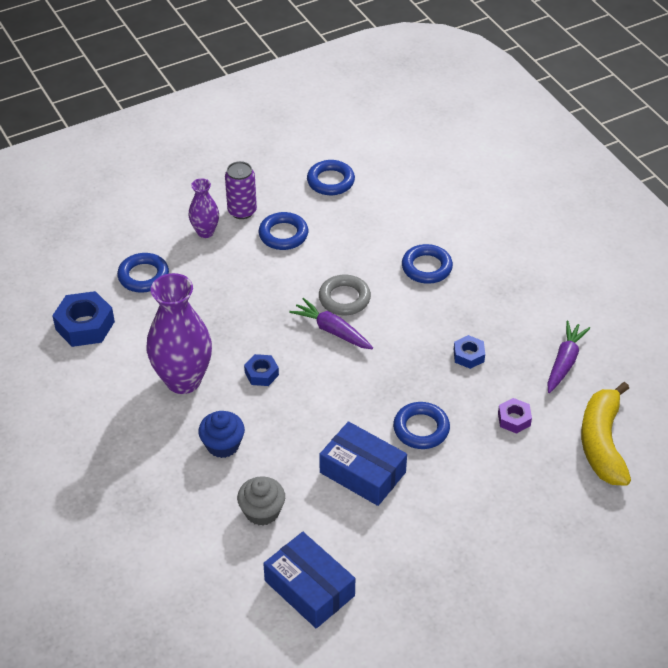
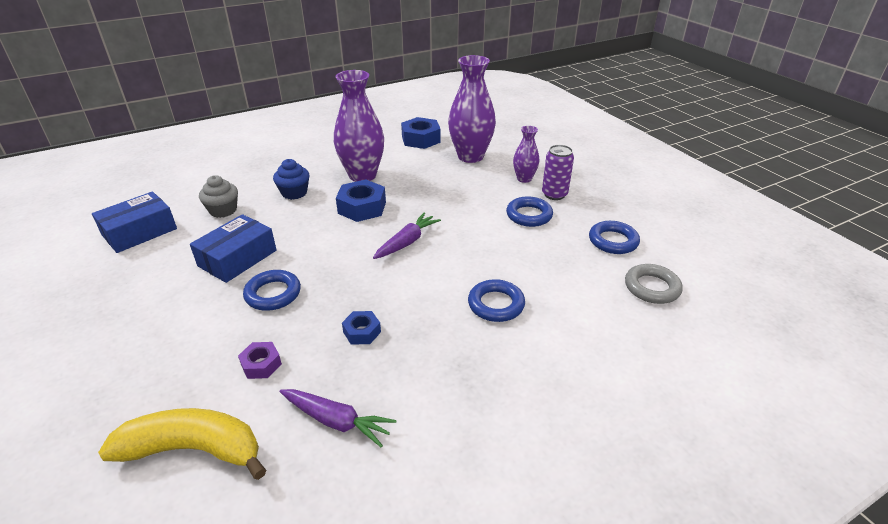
camera: 90 degrees right, 10 degrees down
blue ring [117,253,169,293] -> purple vase [448,55,496,163]
blue nut [244,354,279,386] -> blue nut [336,179,386,222], size x1.77
grey ring [319,275,371,315] -> grey ring moved to [625,264,683,304]

